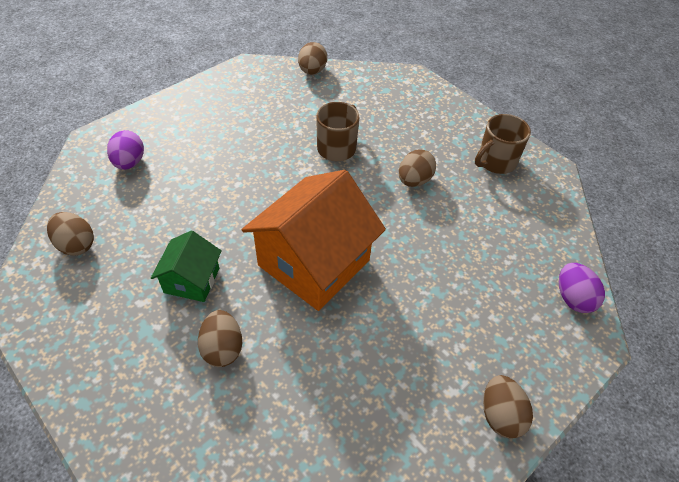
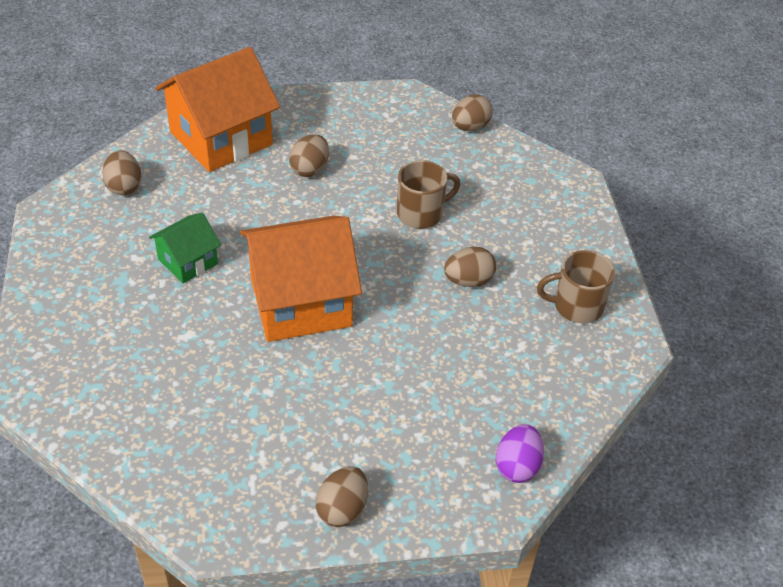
camera: 35 degrees right, 5 degrees down
purple egg [107,130,144,170] -> orange house [155,47,280,172]
brown egg [198,310,242,367] -> brown egg moved to [289,134,329,177]

